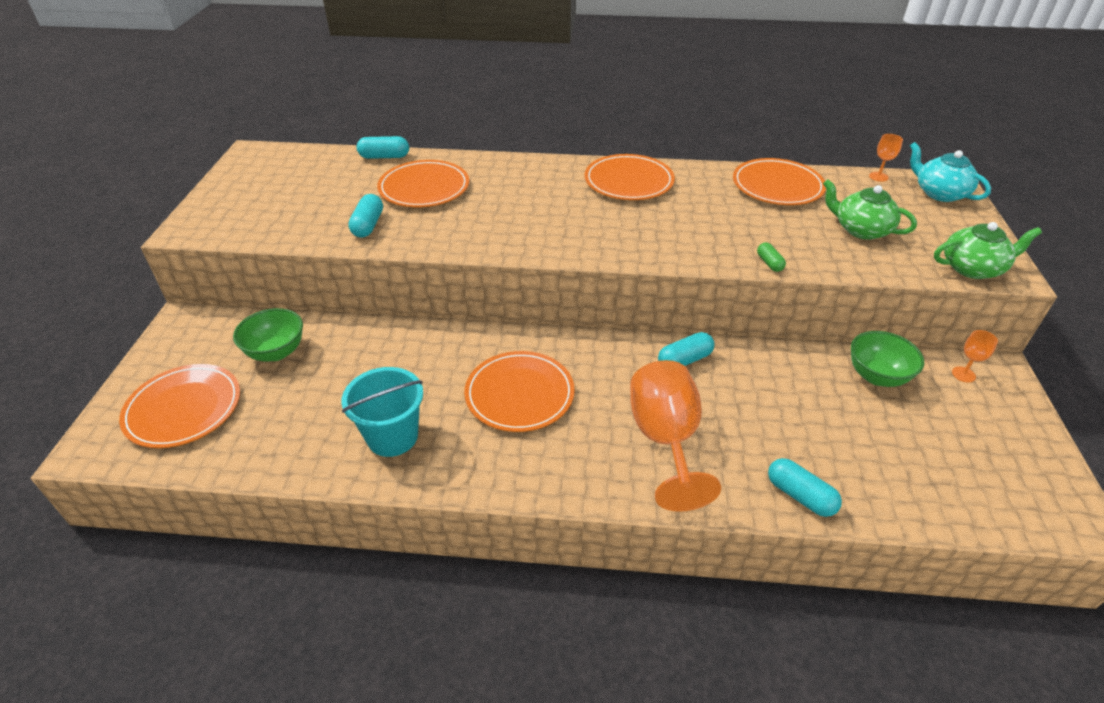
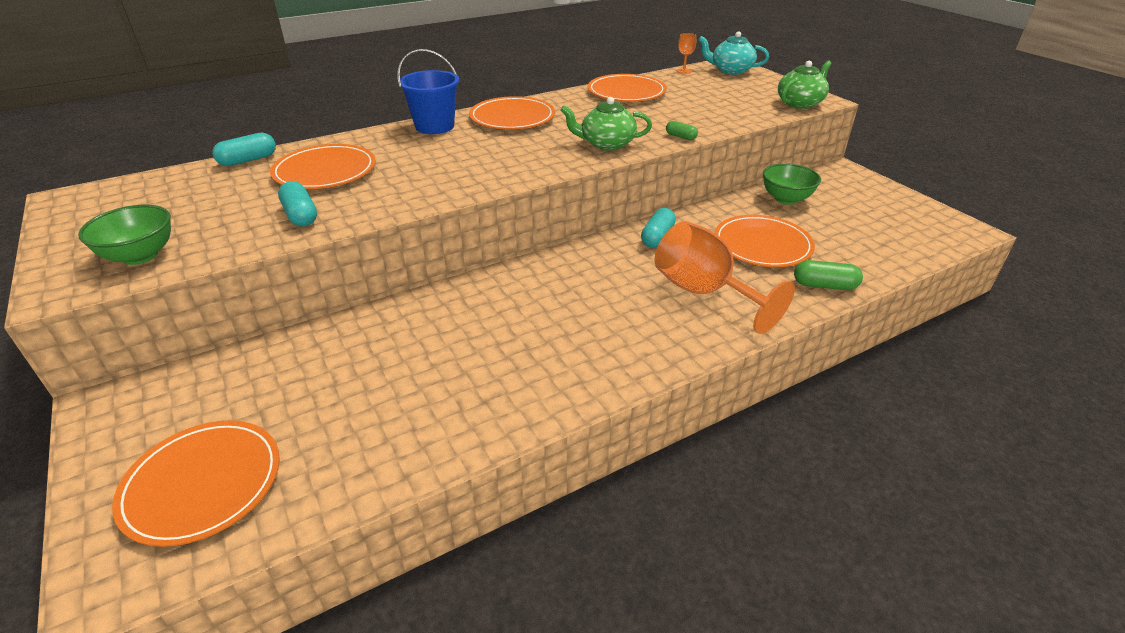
camera: 35 degrees left, 5 degrees down
green bowl [233,308,303,362] -> green bowl moved to [78,205,171,265]
turquoise bucket [342,367,423,457] -> none
orange plate [464,351,575,432] -> orange plate moved to [714,215,815,267]
turquoise capsule [768,458,842,517] -> green capsule [794,260,863,290]
green teapot [823,180,917,240] -> green teapot moved to [561,97,652,151]
orange goblet [952,330,998,383] -> none
none -> blue bucket [397,49,459,134]

